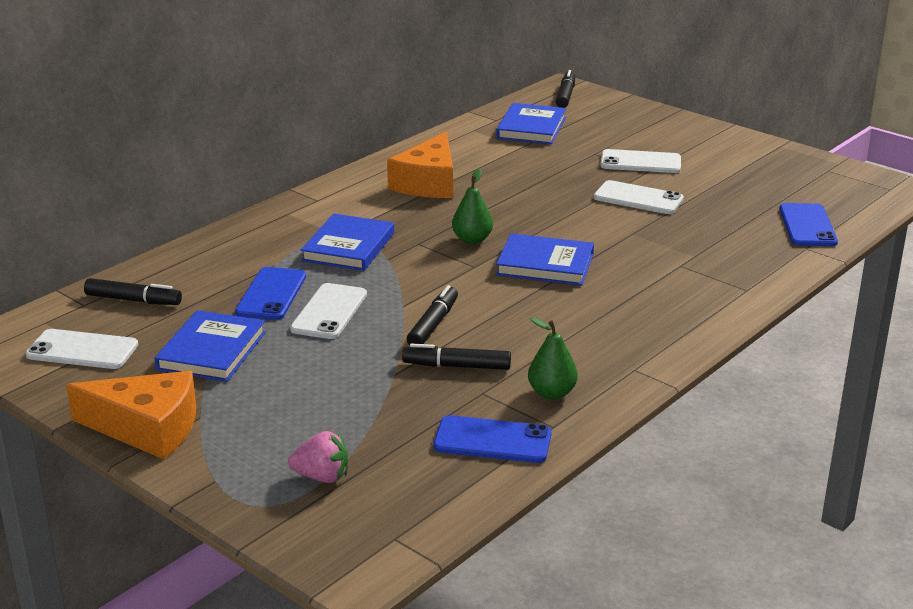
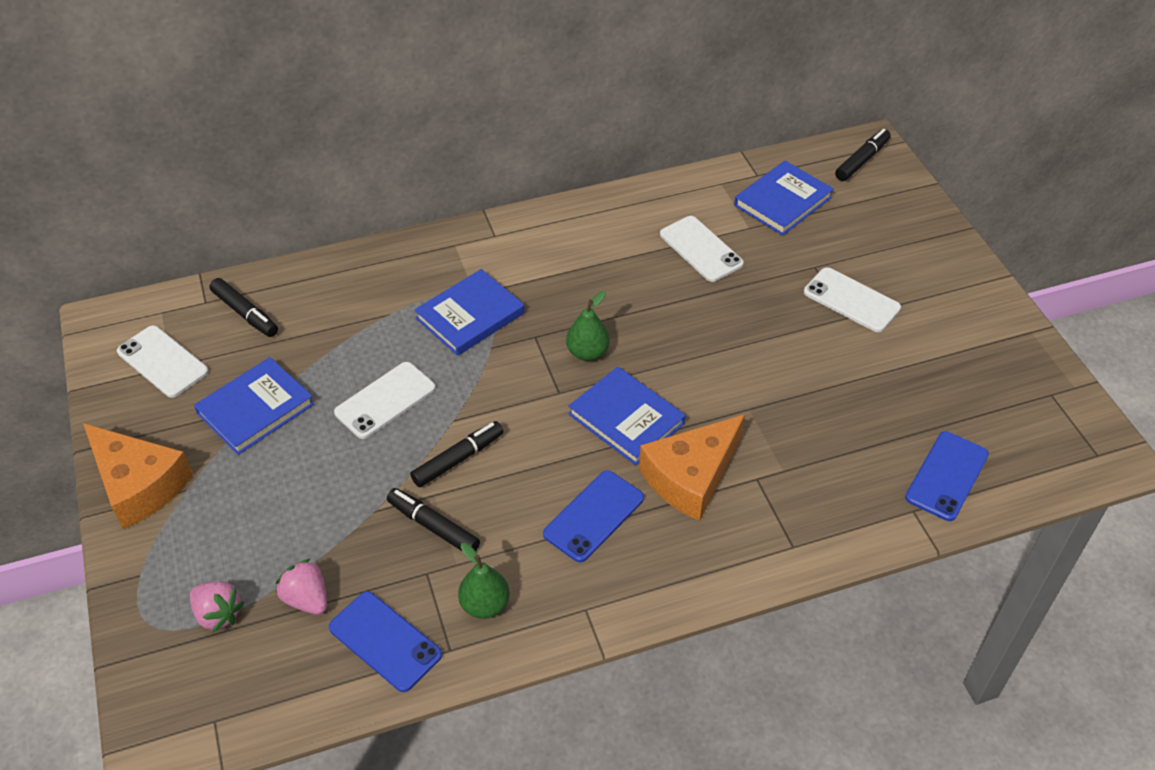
camera: 30 degrees right, 20 degrees up
blue phone [235,267,306,320] -> blue phone moved to [543,470,644,562]
orange cheese [387,132,453,198] -> orange cheese moved to [639,415,745,521]
white phone [594,180,684,214] -> white phone moved to [660,216,744,282]
none -> pink strawberry [276,559,327,615]

